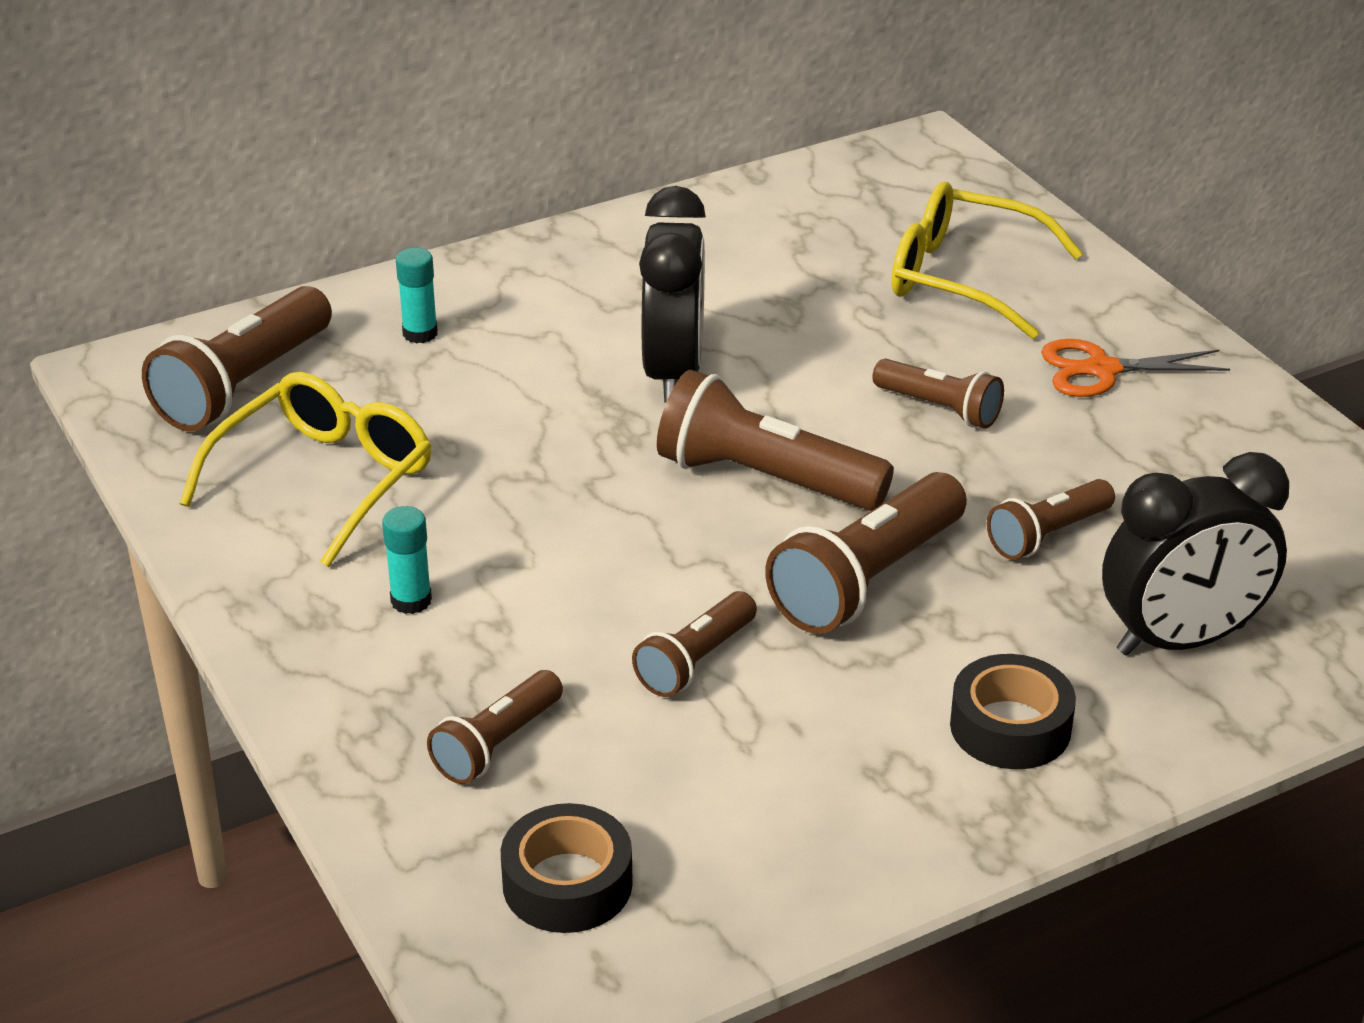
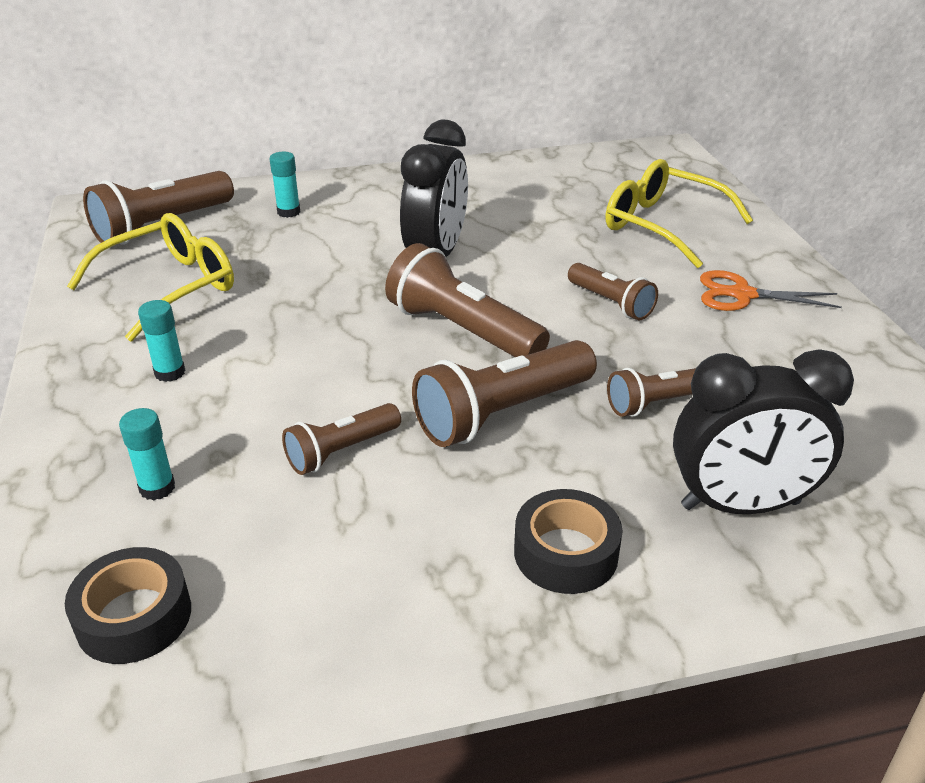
camera: 15 degrees right, 0 degrees up
brown flashlight [427,670,563,784] -> turquoise glue stick [119,408,175,501]

